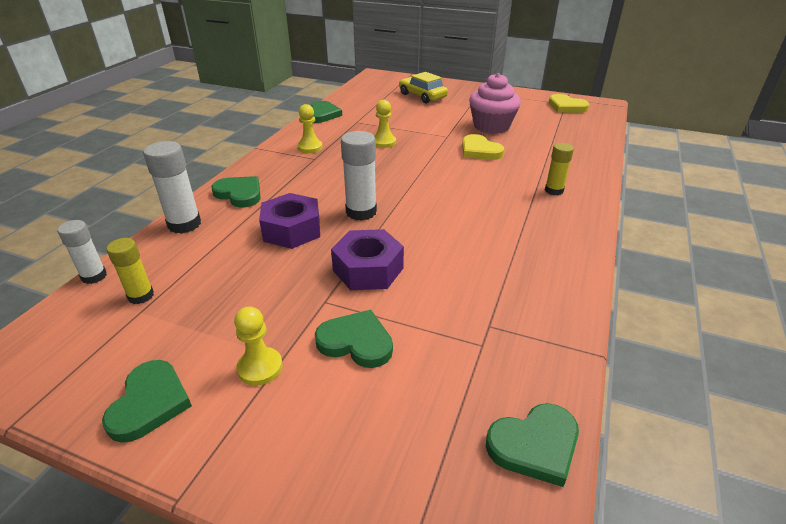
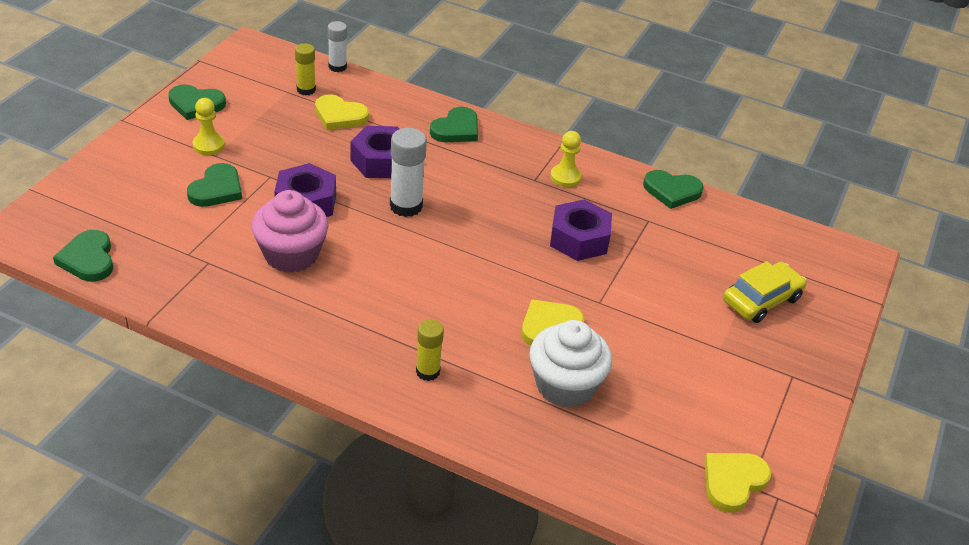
camera: 90 degrees right, 5 degrees up
white glue stick [143,141,201,234] -> none
yellow pawn [374,100,396,148] -> purple nut [550,199,612,261]
pink cupcake [469,73,521,134] -> pink cupcake moved to [252,190,328,273]
none -> yellow heart [315,94,369,130]
none -> white cupcake [529,320,612,408]

